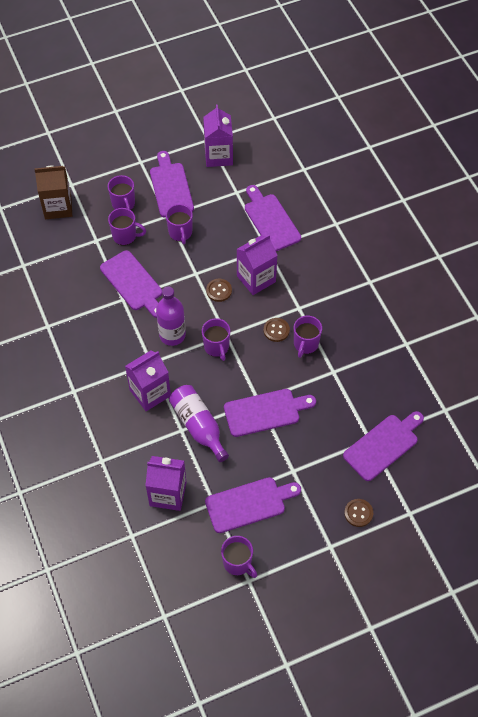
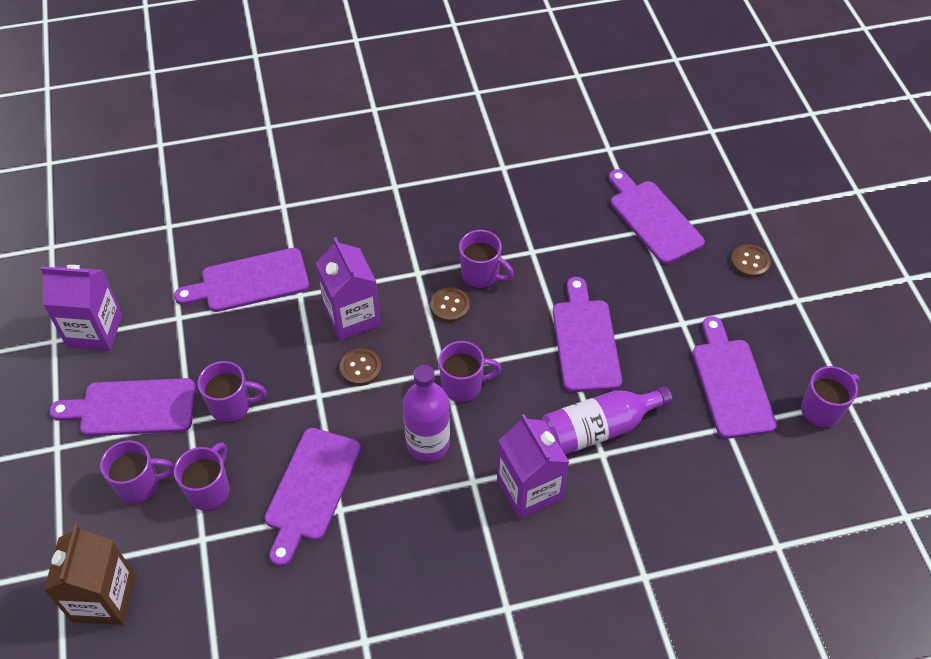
camera: 80 degrees left, 5 degrees down
purple cutting board [100,250,162,318] -> purple cutting board turned 135 degrees clockwise [264,428,361,566]
purple carton [145,456,187,511] -> none

